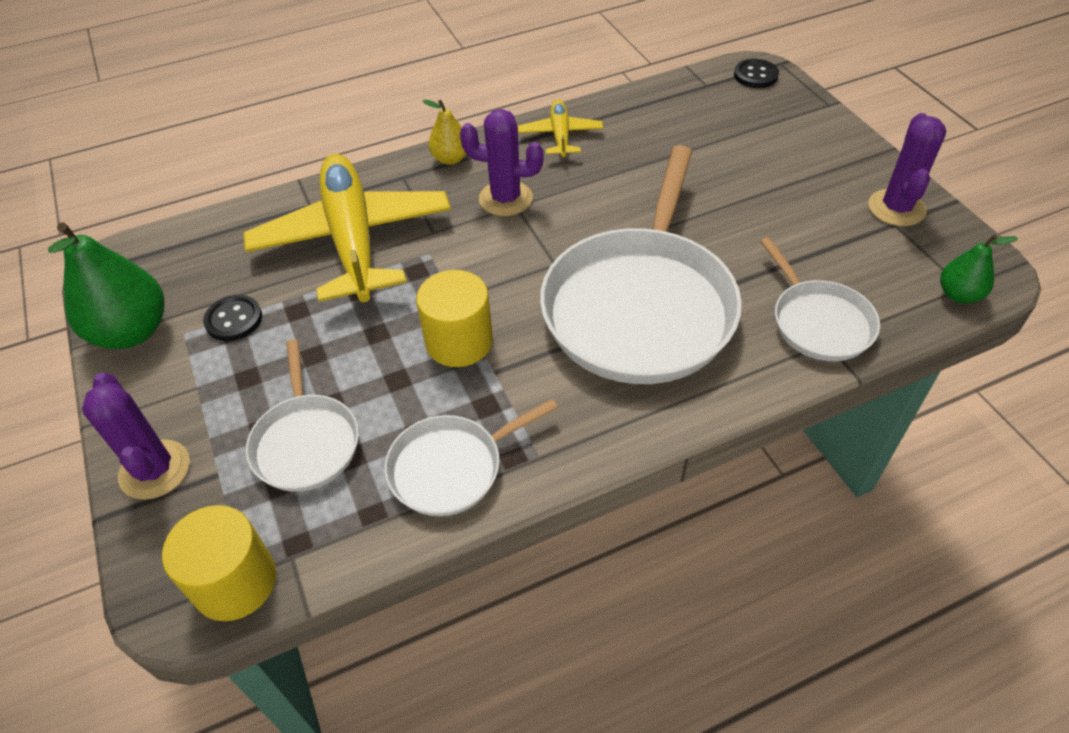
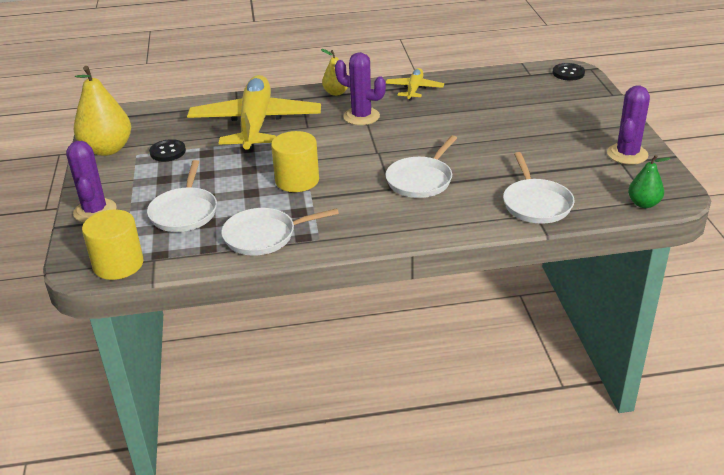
camera: 15 degrees right, 15 degrees down
green pear [48,222,165,349] -> yellow pear [73,66,131,156]
white pan [540,145,742,384] -> white pan [385,135,457,198], size x0.51

